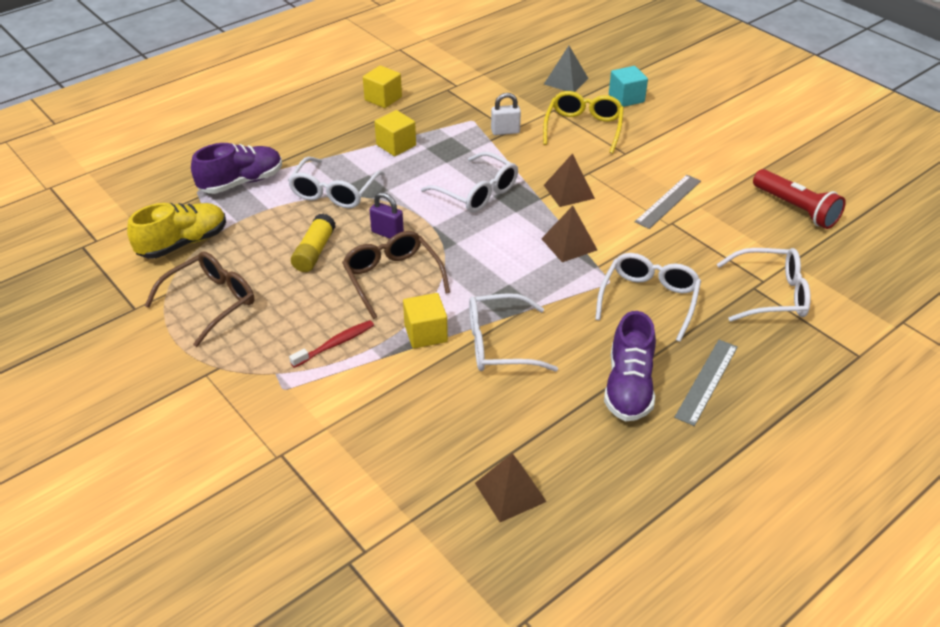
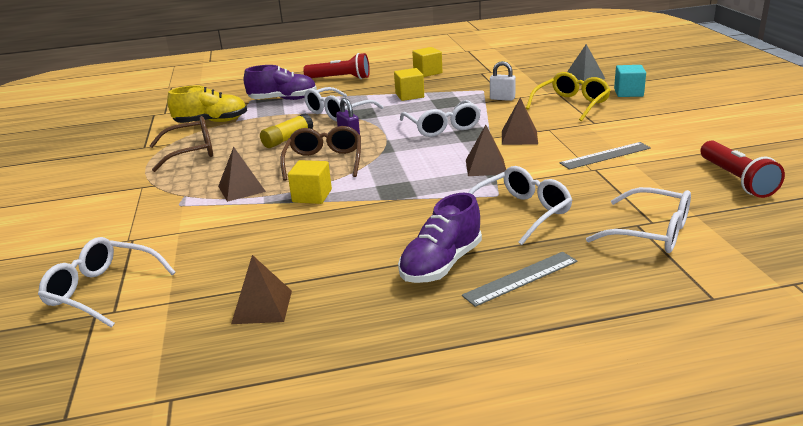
camera: 30 degrees right, 15 degrees down
red toothbrush [289,320,374,368] -> brown pyramid [218,147,266,202]
white glasses [469,293,558,372] -> white glasses moved to [38,237,176,328]
none -> red flashlight [303,53,370,79]

